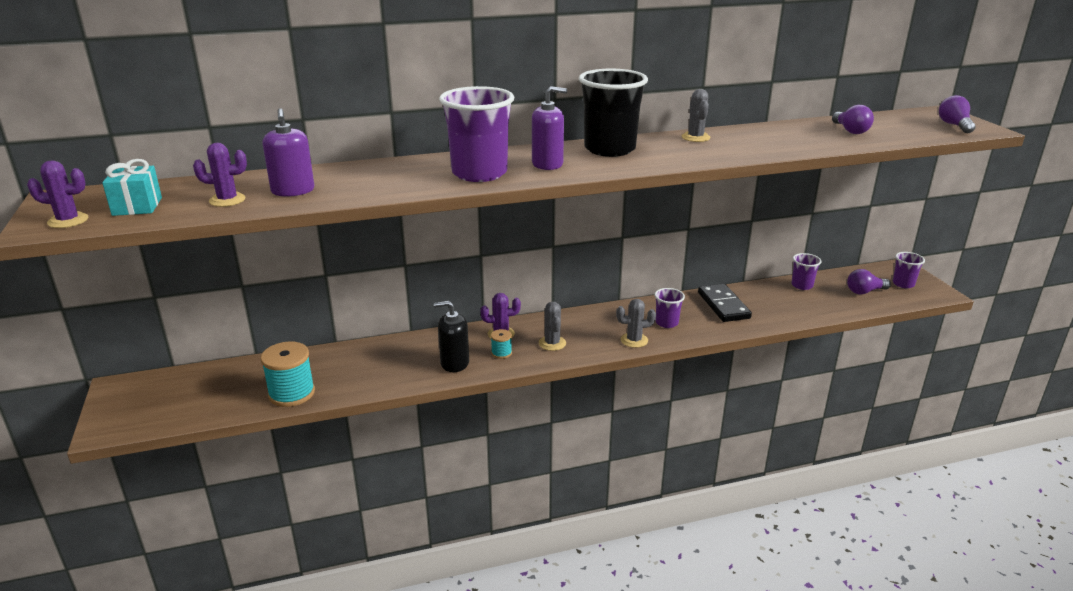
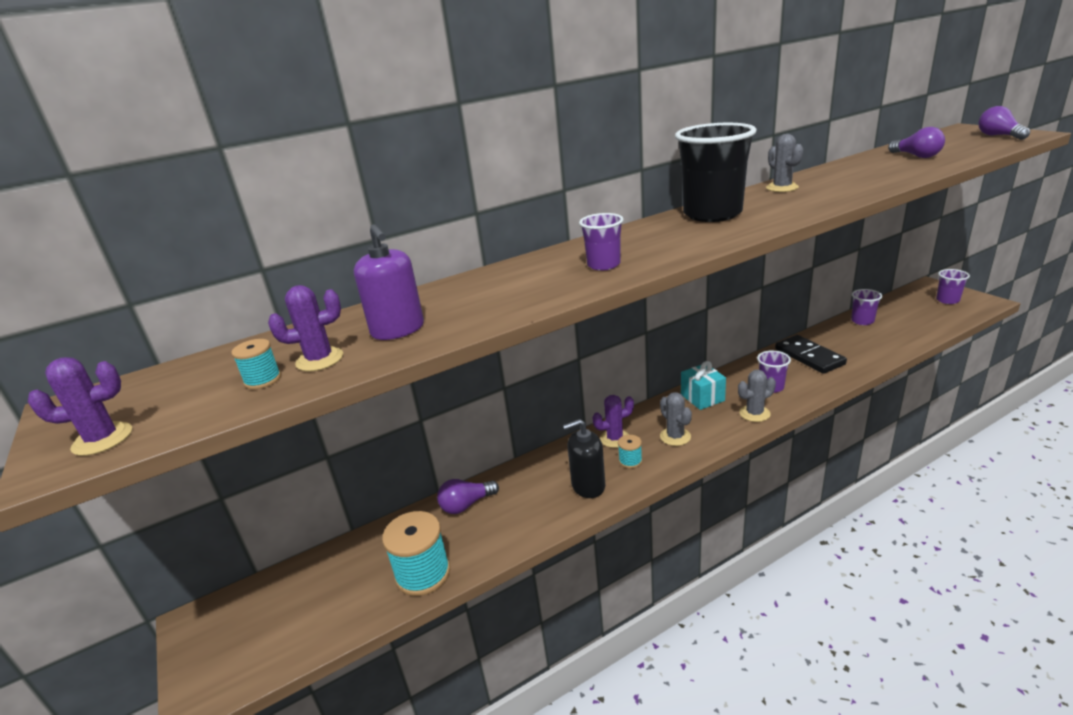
camera: 10 degrees left, 0 degrees up
turquoise gift [102,159,162,216] -> turquoise gift moved to [681,361,726,410]
purple cup [439,86,514,182] -> purple cup [579,213,624,271], size x0.50
purple soap dispenser [532,86,567,170] -> none
purple light bulb [847,269,891,294] -> purple light bulb moved to [437,479,499,514]
none -> turquoise spool [231,339,281,390]

